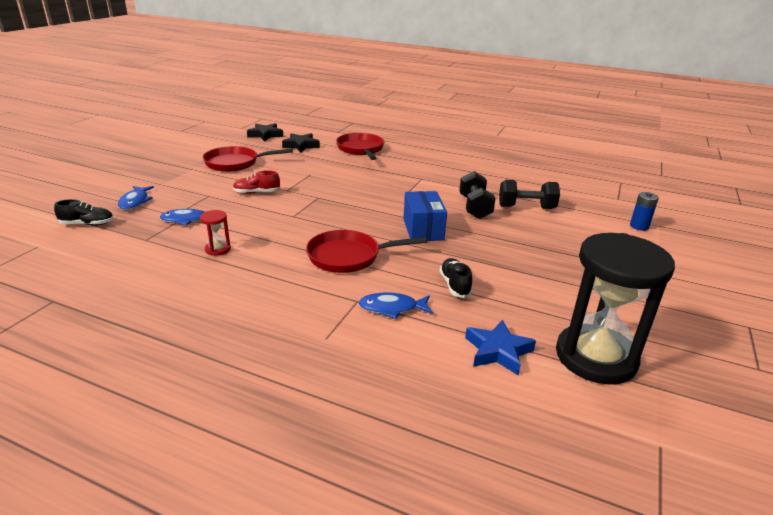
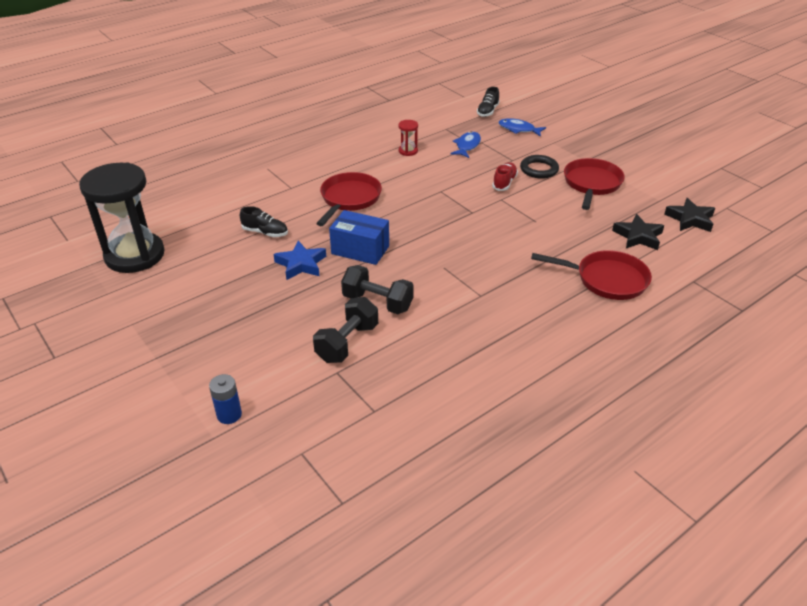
camera: 120 degrees right, 10 degrees up
blue fish [359,292,433,319] -> none
blue star [465,320,536,375] -> blue star moved to [273,241,326,280]
none -> black ring [520,155,559,179]

